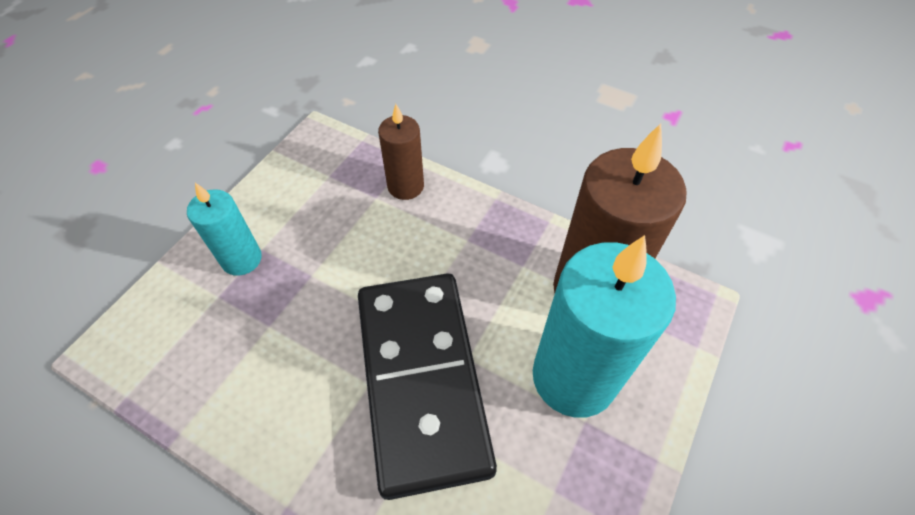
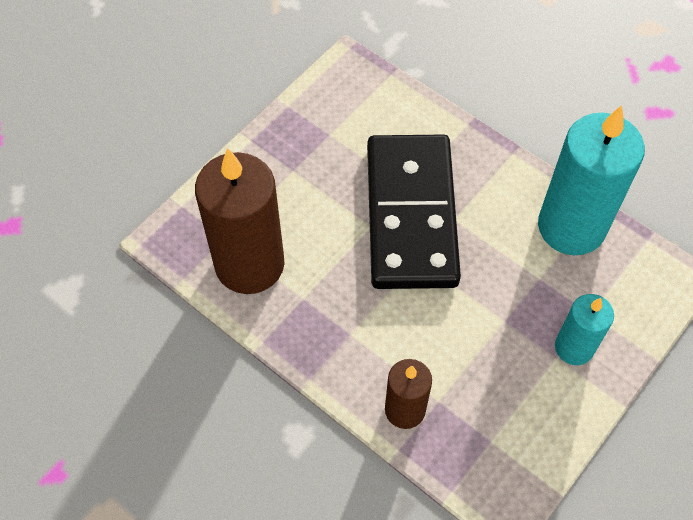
camera: 170 degrees left, 5 degrees up
turquoise candle [533,235,676,418] -> turquoise candle moved to [538,105,645,255]

